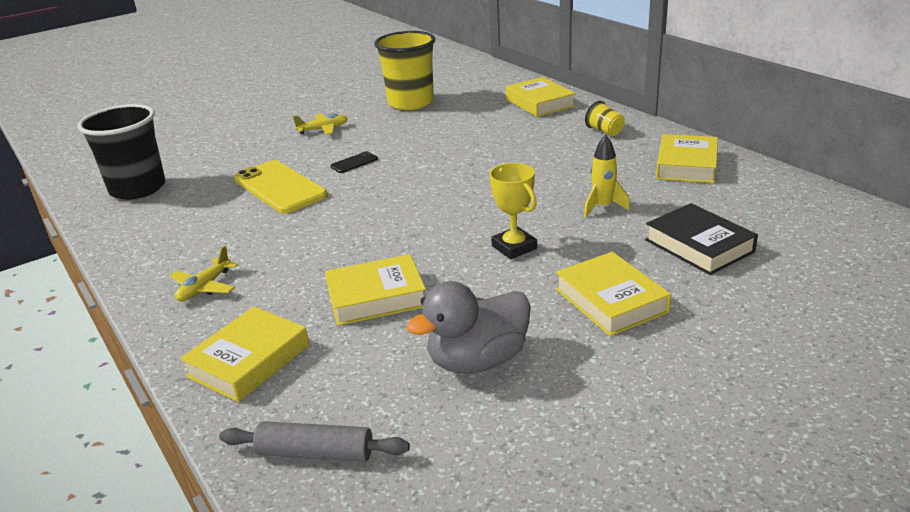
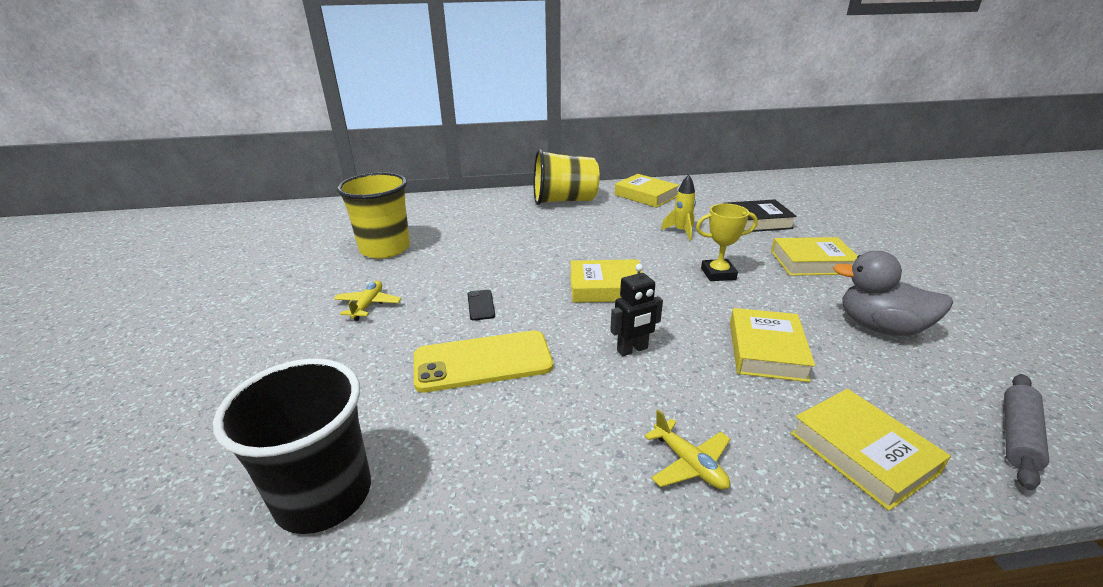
camera: 65 degrees left, 0 degrees up
grey duck [406,281,531,374] -> grey duck turned 120 degrees clockwise [833,251,953,336]
yellow book [505,77,576,117] -> yellow book moved to [570,259,643,303]
yellow cup [585,101,625,136] -> yellow cup [534,149,600,205], size x2.31
none -> black robot [610,264,663,356]

